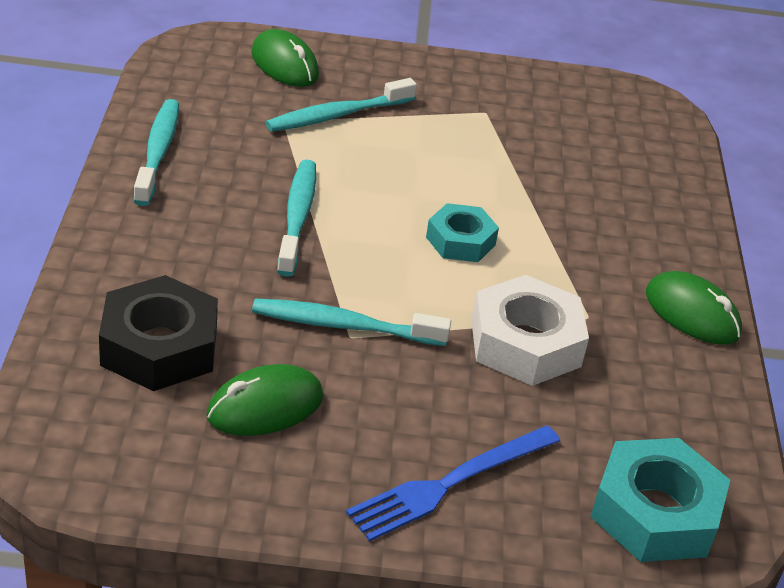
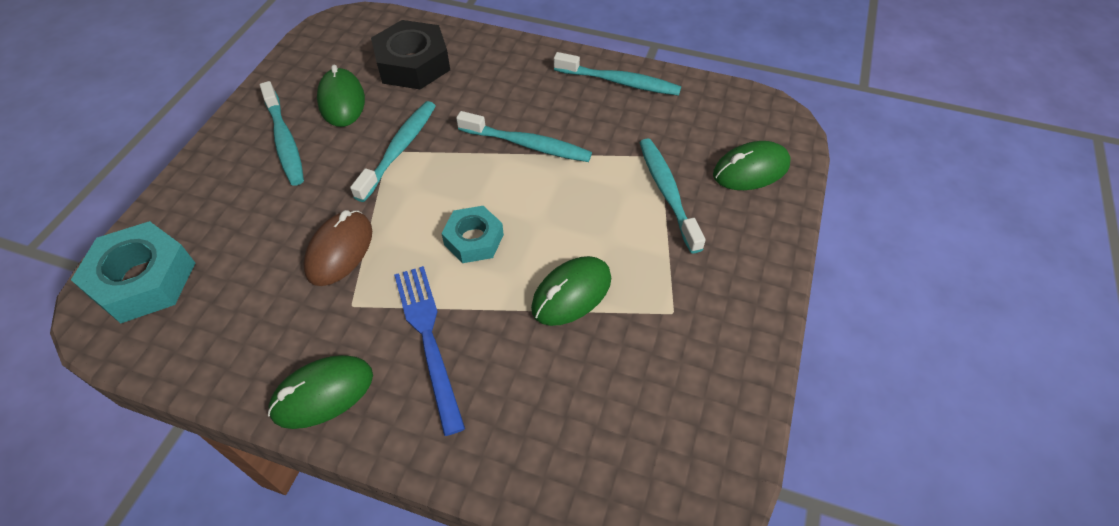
camera: 110 degrees right, 15 degrees up
blue fork [346,426,560,542] -> blue fork moved to [394,266,465,436]
white nut [471,275,589,386] -> brown mouse [303,210,372,286]
none -> turquoise toothbrush [260,81,304,186]
none -> green mouse [531,256,611,326]

